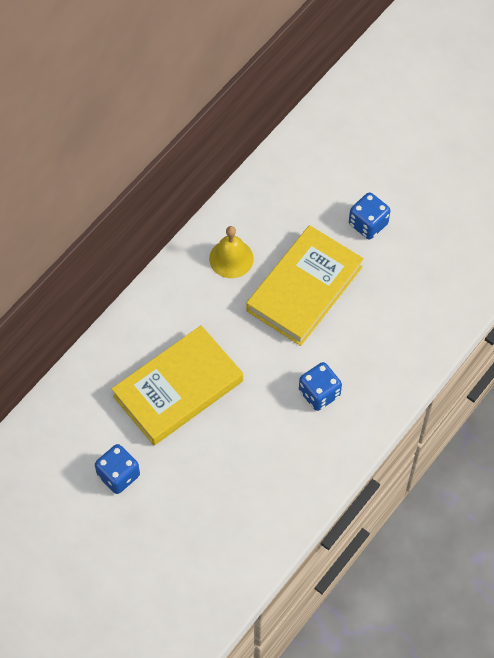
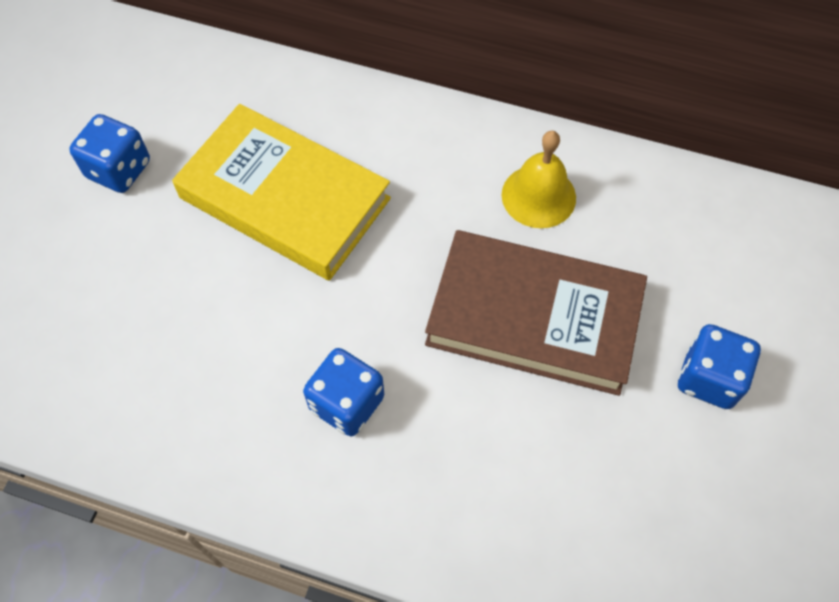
camera: 70 degrees right, 0 degrees up
yellow book [246,225,364,346] -> brown book [425,230,647,396]

